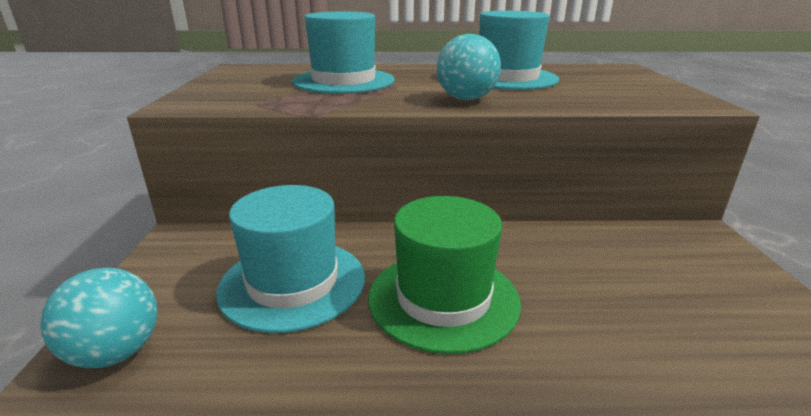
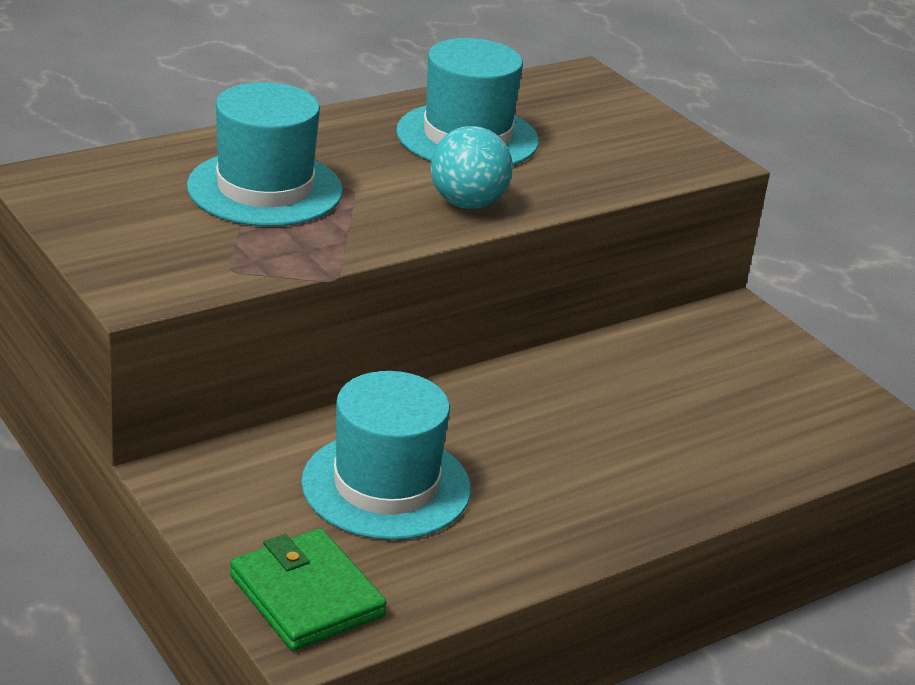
camera: 35 degrees left, 5 degrees up
turquoise ball [40,268,158,368] -> green wallet [230,528,386,651]
green hat [368,196,521,354] -> none

